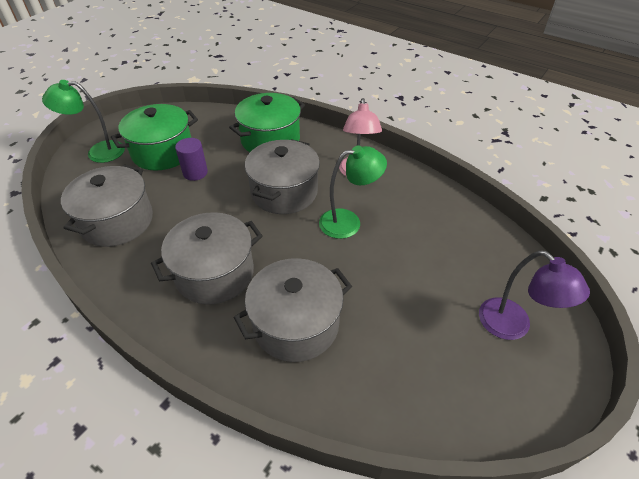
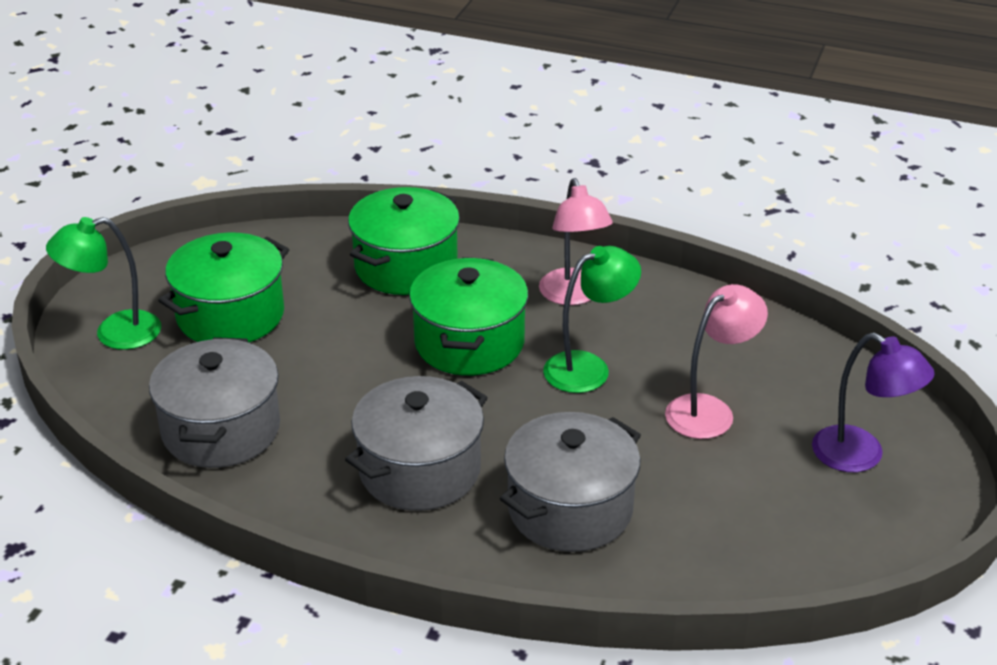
camera: 15 degrees left, 10 degrees down
purple cylinder [175,138,208,181] -> none
grey pot [245,139,320,214] -> green pot [409,257,528,375]
none -> pink lamp [665,284,768,439]

